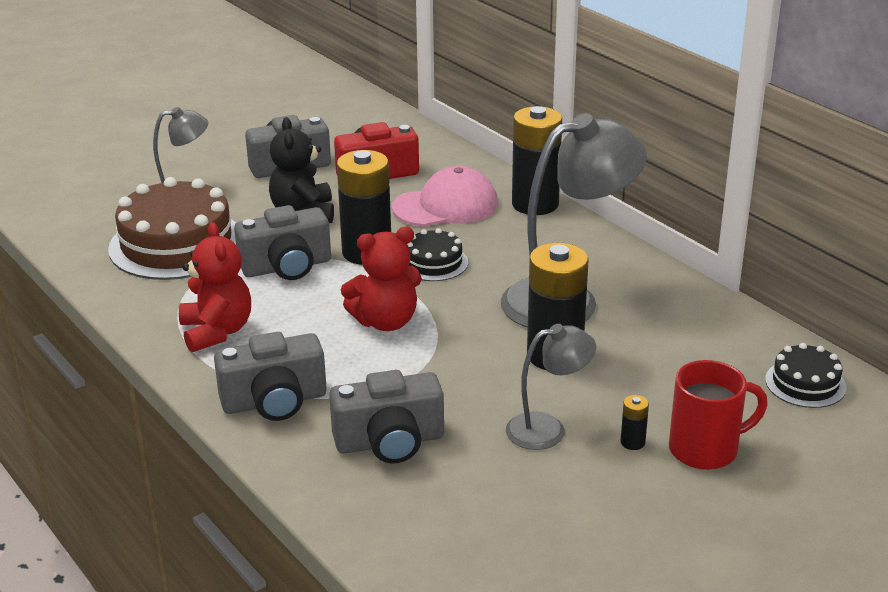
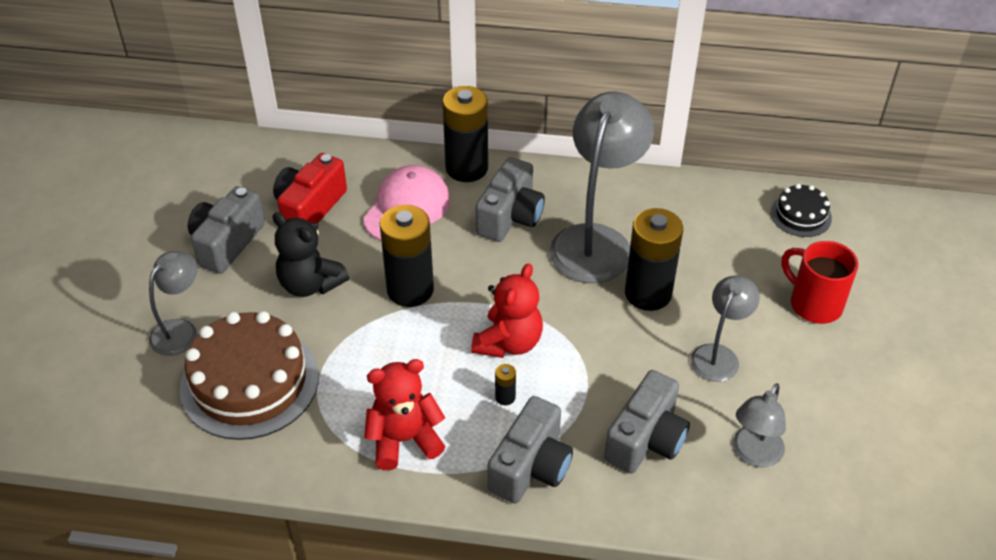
camera: 45 degrees left, 15 degrees up
red teddy bear [179,222,251,353] -> red teddy bear turned 45 degrees counterclockwise [364,359,446,470]
grey camera [234,205,331,280] -> grey camera moved to [476,157,545,242]
black cake [407,228,468,281] -> none
black battery [621,395,649,450] -> black battery moved to [495,364,516,405]
red mug [669,360,768,470] -> red mug turned 75 degrees counterclockwise [782,241,858,324]
none -> grey lamp [733,383,786,468]

